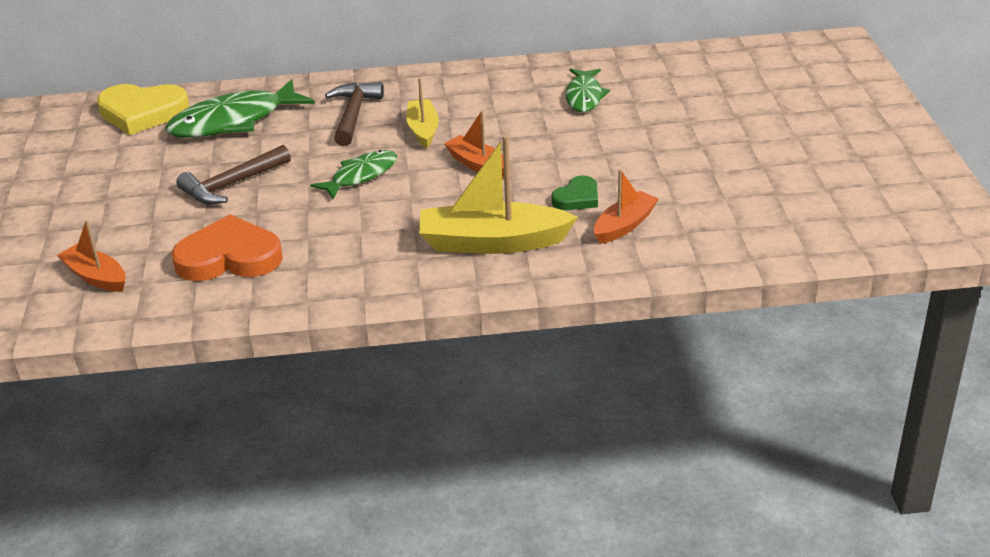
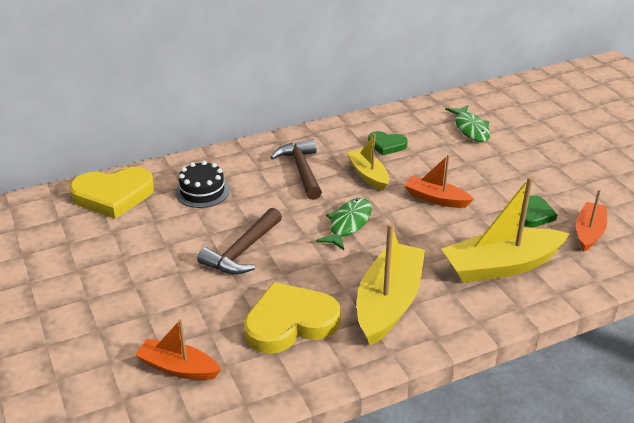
camera: 20 degrees left, 0 degrees up
green fish [166,79,315,138] -> black cake [175,161,230,208]
orange heart [171,214,283,281] -> yellow heart [244,282,341,354]
none -> yellow boat [357,223,425,346]
none -> green heart [368,131,408,155]

